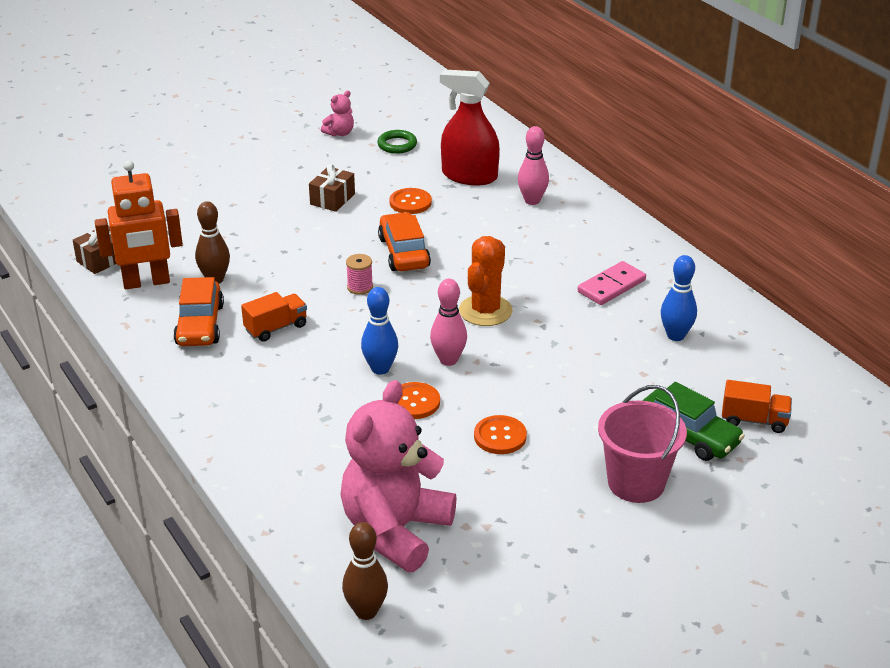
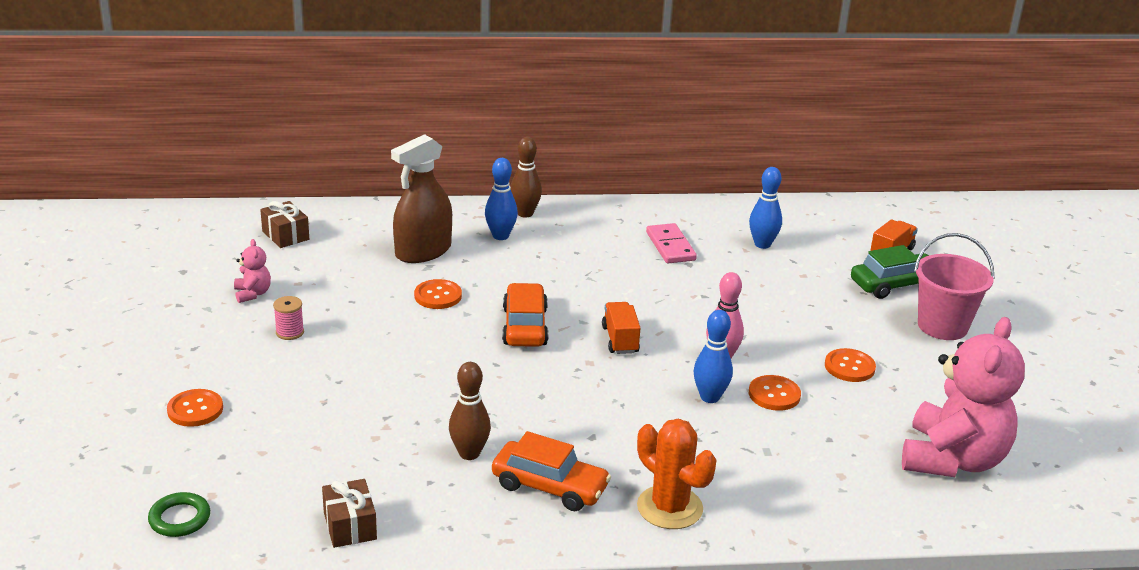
camera: 65 degrees left, 5 degrees down
orange robot [95,160,183,289] -> none
orange truck [241,292,307,342] -> orange truck moved to [602,302,640,354]
brown gift [309,164,355,212] -> brown gift moved to [260,201,309,248]
pink teddy bear [341,380,457,572] -> pink teddy bear turned 120 degrees counterclockwise [902,317,1025,477]
brown bowling pin [342,522,388,620] -> brown bowling pin moved to [510,137,542,218]
pink spool [346,254,373,295] -> pink spool moved to [273,296,304,340]
green ring [377,130,417,154] -> green ring moved to [148,492,210,537]
orange car [378,212,431,271] -> orange car turned 75 degrees clockwise [502,283,549,347]
red spray bottle [440,69,500,185] -> brown spray bottle [391,134,452,263]
orange cactus [459,236,512,326] -> orange cactus moved to [637,419,716,529]
pink bowling pin [518,126,549,205] -> blue bowling pin [485,158,518,240]
none -> orange button [167,389,223,427]

